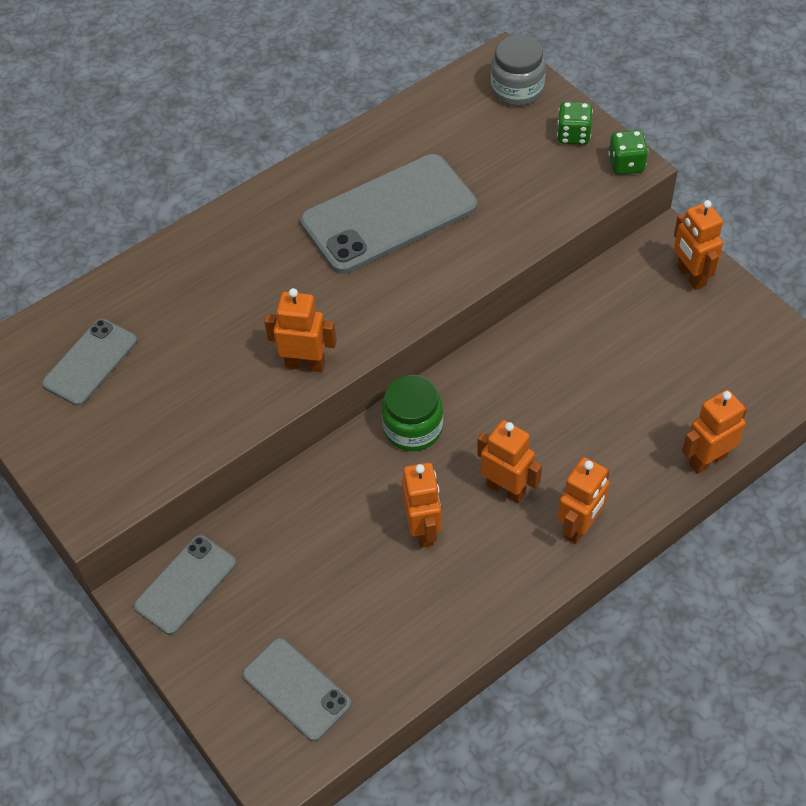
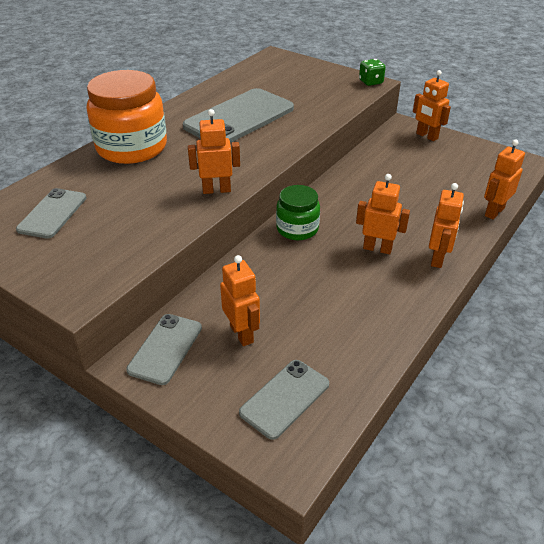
camera: 20 degrees left, 15 degrees down
grey phone [242,638,352,741] -> grey phone turned 75 degrees counterclockwise [239,360,329,440]
orange robot [402,462,442,548] -> orange robot moved to [220,255,260,346]
grey jar [491,35,546,106] -> none
green dice [557,101,593,145] -> none
none -> orange jar [87,70,167,164]

